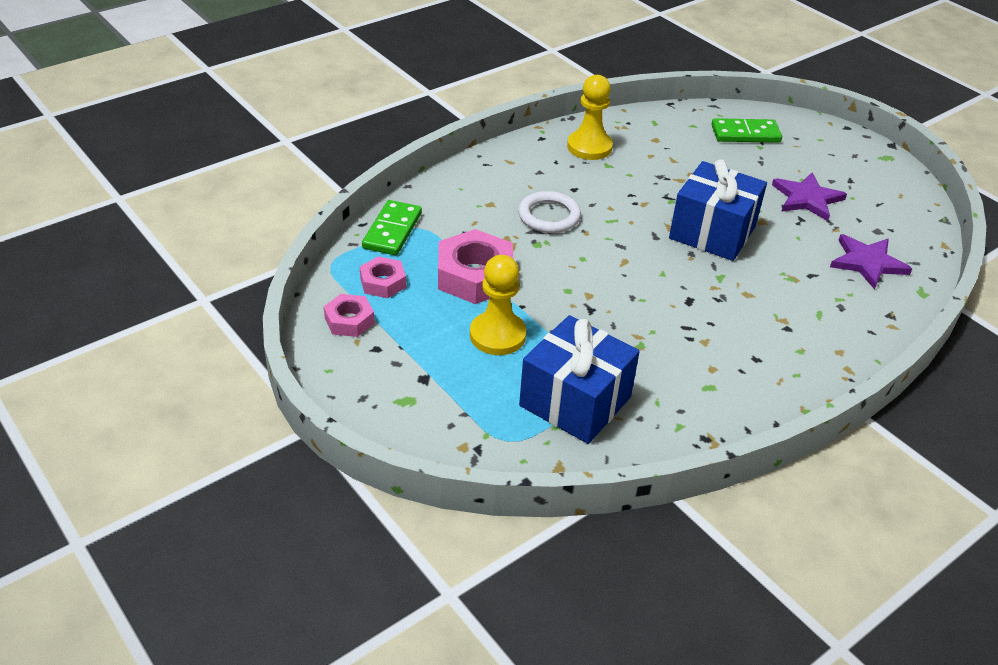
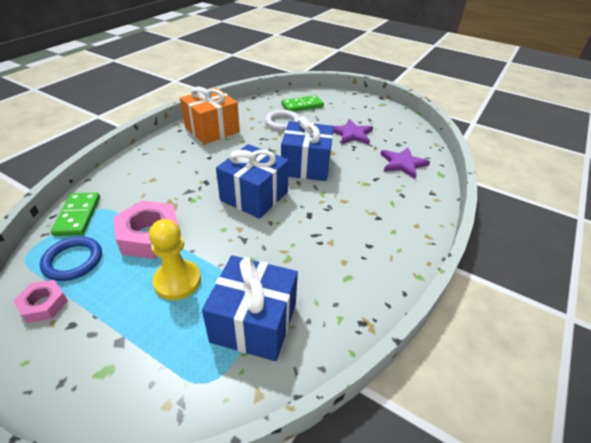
camera: 20 degrees left, 0 degrees up
pink nut [360,256,406,298] -> blue ring [40,237,102,281]
white ring [518,191,581,233] -> white ring moved to [265,110,300,131]
yellow pawn [567,75,613,160] -> orange gift [180,86,240,144]
none -> blue gift [216,144,289,219]

